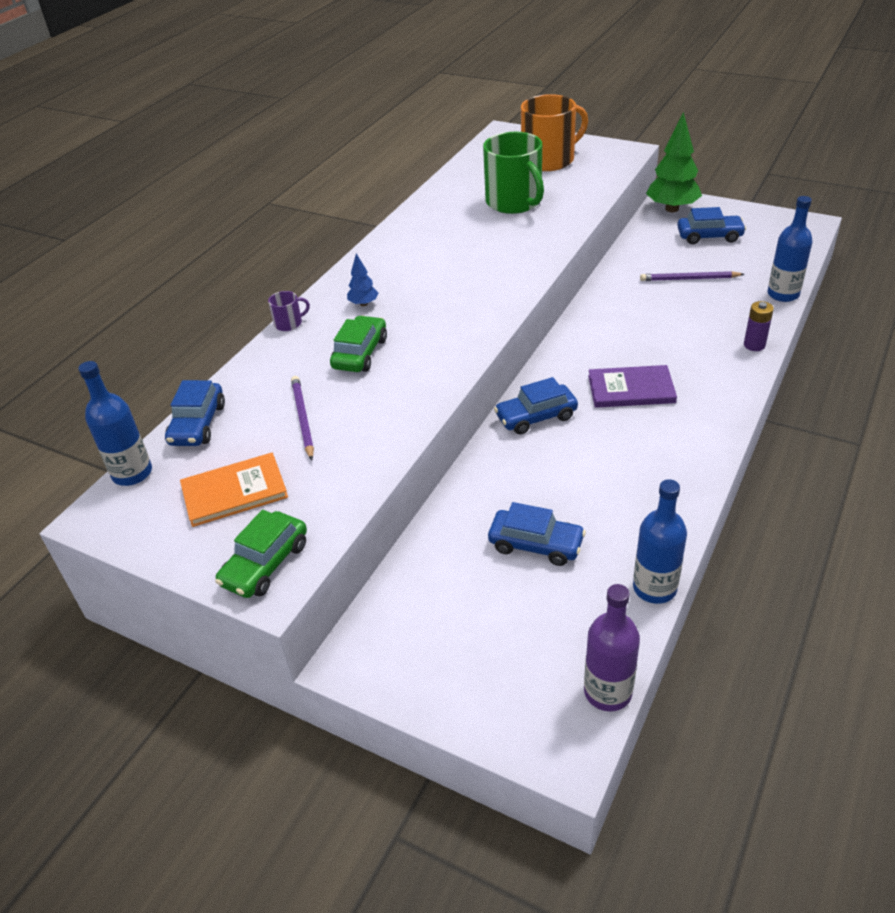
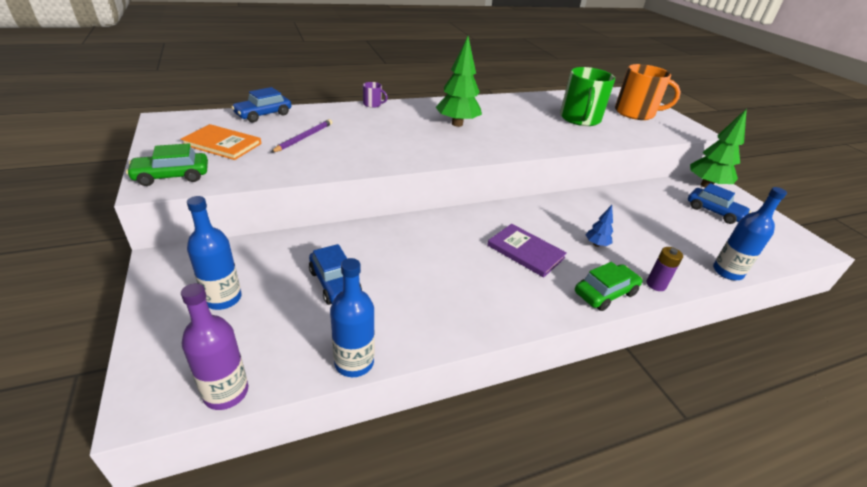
camera: 35 degrees right, 5 degrees down
blue bottle [78,361,152,486] -> blue bottle moved to [187,196,242,310]
green car [330,315,387,372] -> green car moved to [575,262,643,311]
blue tree [347,253,378,306] -> blue tree moved to [586,205,613,247]
blue car [494,377,578,435] -> none
purple pencil [640,271,744,281] -> none
none -> green tree [435,36,482,127]

